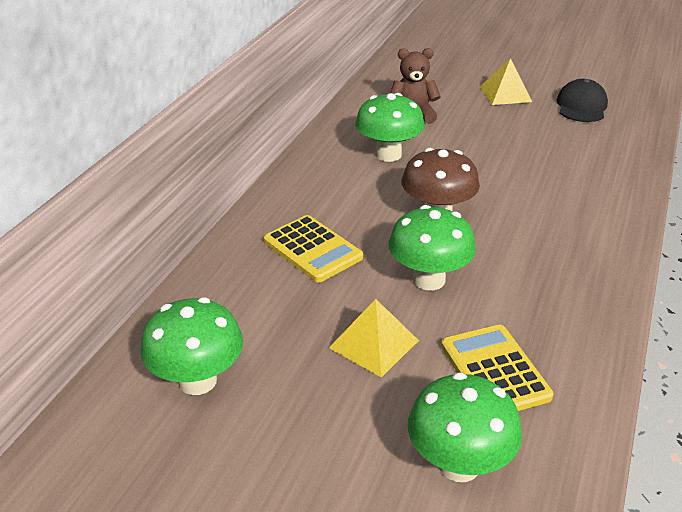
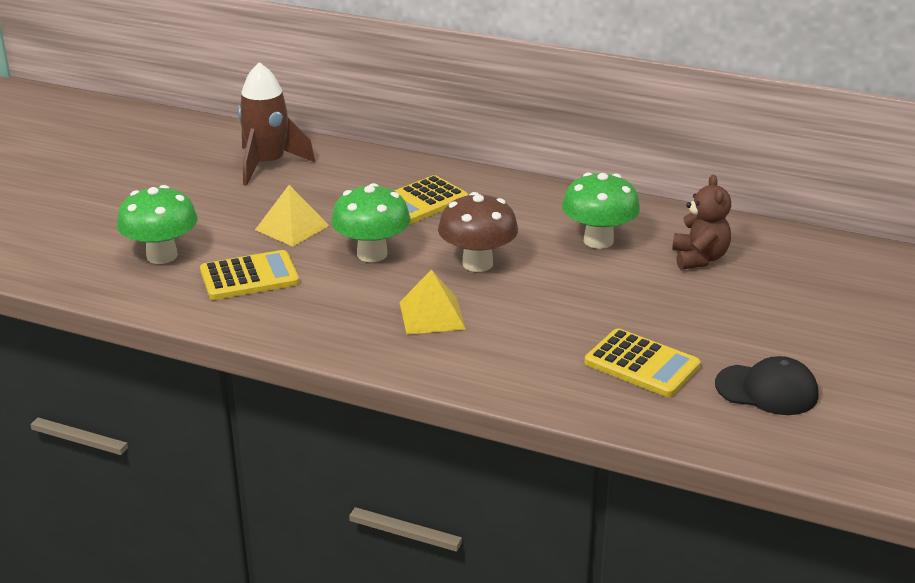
camera: 90 degrees right, 5 degrees down
green mushroom [140,297,243,395] -> brown rocket [238,62,315,186]
yellow pyramid [480,58,532,105] -> yellow pyramid moved to [399,269,466,335]
none -> yellow calculator [584,328,701,397]

